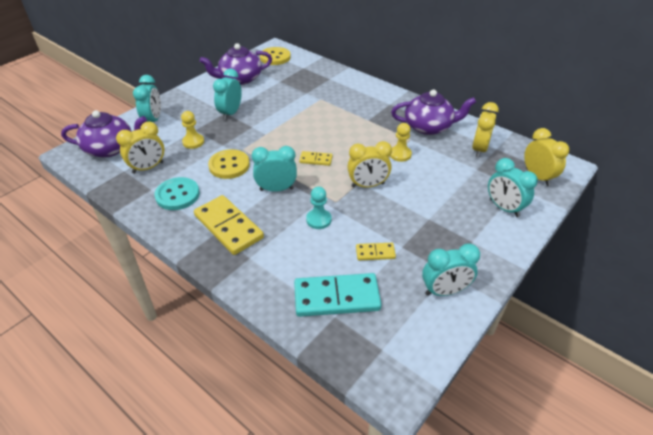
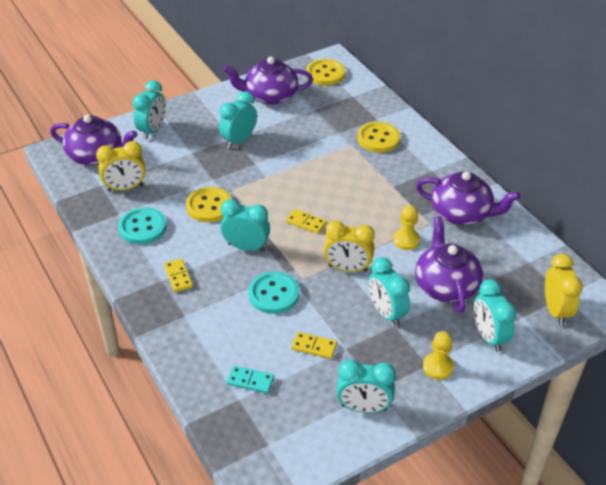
camera: 20 degrees right, 0 degrees up
yellow pawn [181,111,204,149] -> yellow pawn moved to [423,331,454,380]
yellow domino [194,195,264,255] -> yellow domino [164,259,193,292], size x0.50
turquoise domino [294,273,382,317] -> turquoise domino [227,366,274,394], size x0.50
turquoise pawn [306,187,332,229] -> turquoise button [248,272,299,314]
yellow clock [472,102,499,158] -> none
none -> yellow button [357,122,400,153]
none -> turquoise clock [368,257,410,326]
none -> purple teapot [415,216,483,313]

